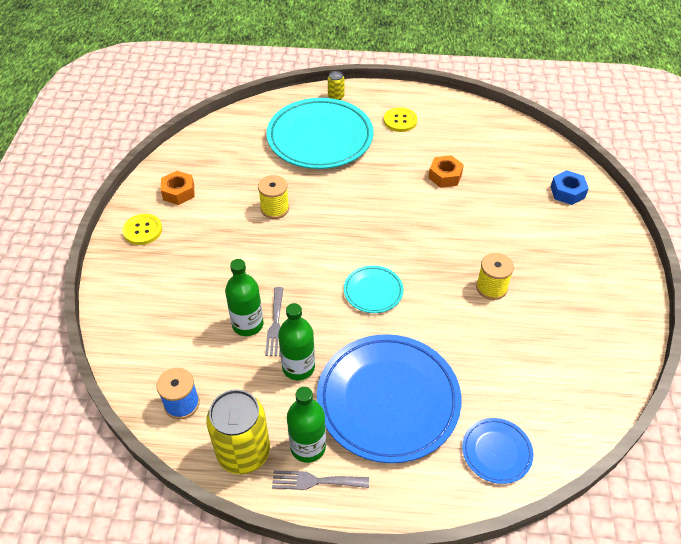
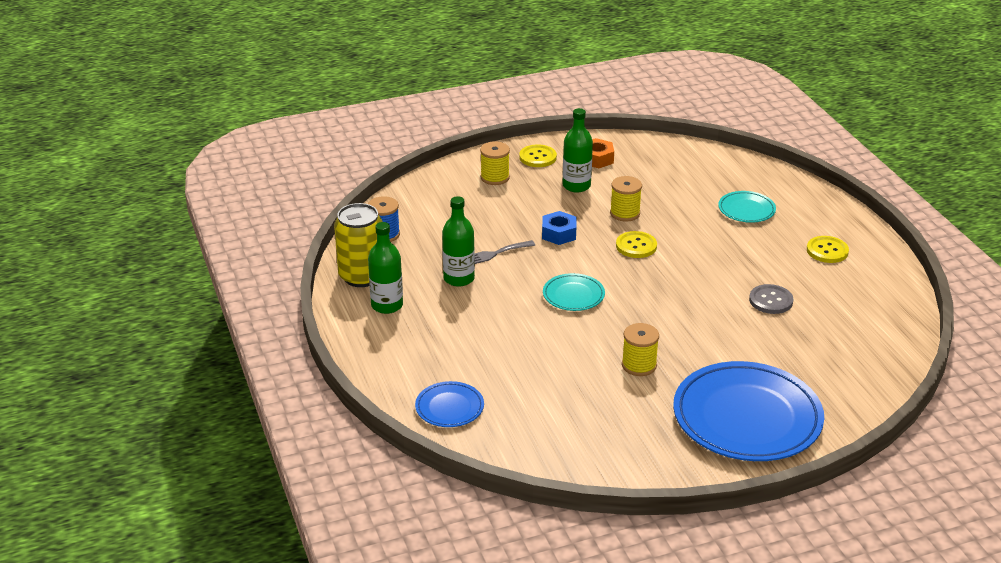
camera: 65 degrees right, 15 degrees down
green bottle [225,259,263,336] -> green bottle moved to [563,108,593,193]
turquoise plate [266,98,373,169] -> turquoise plate [718,191,776,223], size x0.47
grey fork [272,470,369,490] -> none
blue plate [317,334,461,463] -> blue plate moved to [673,361,824,461]
yellow can [328,71,344,100] -> none
orange nut [428,155,464,188] -> grey button [749,284,793,314]
blue nut [551,170,589,205] -> blue nut moved to [542,211,576,245]
none -> yellow spool [480,141,510,185]
none -> yellow button [616,231,657,258]

